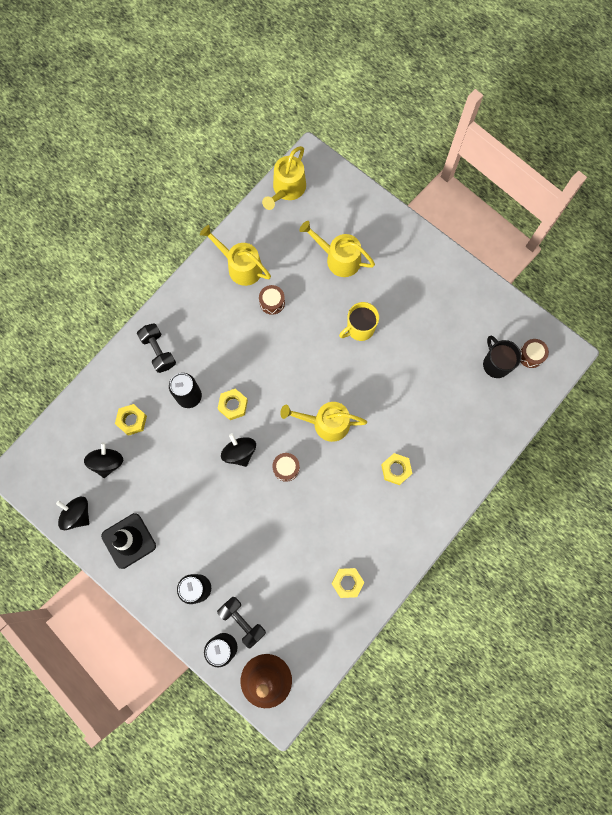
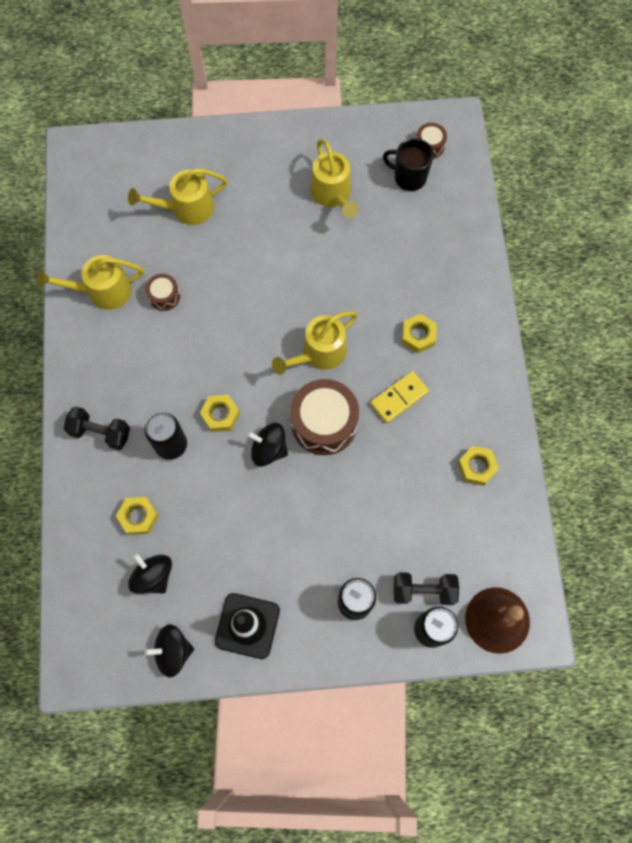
camera: 45 degrees left, 5 degrees down
yellow watering can [262,146,306,210] -> yellow watering can moved to [310,139,359,218]
brown drum [272,453,300,482] -> brown drum [290,379,359,455], size x2.00
yellow mug [339,302,379,341] -> none
none -> yellow domino [370,371,429,423]

